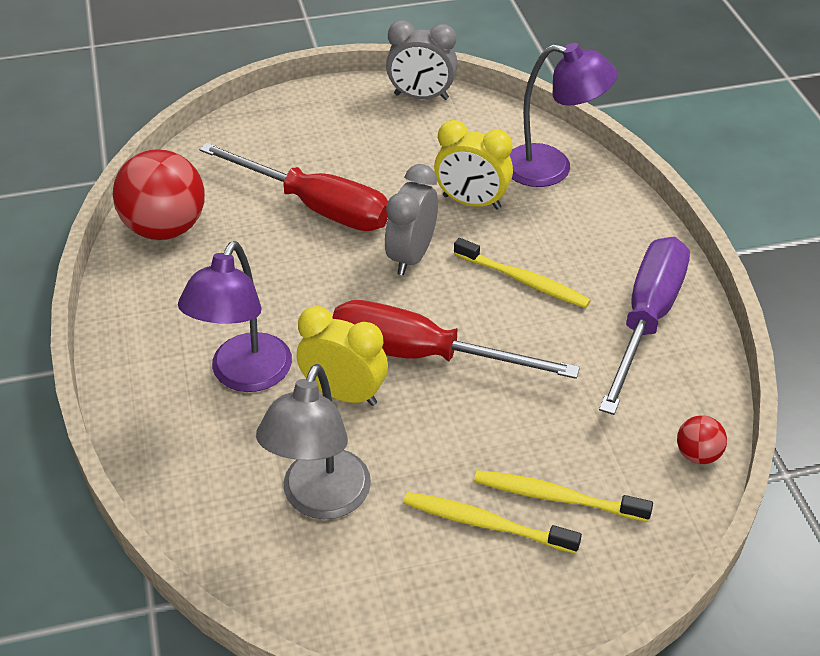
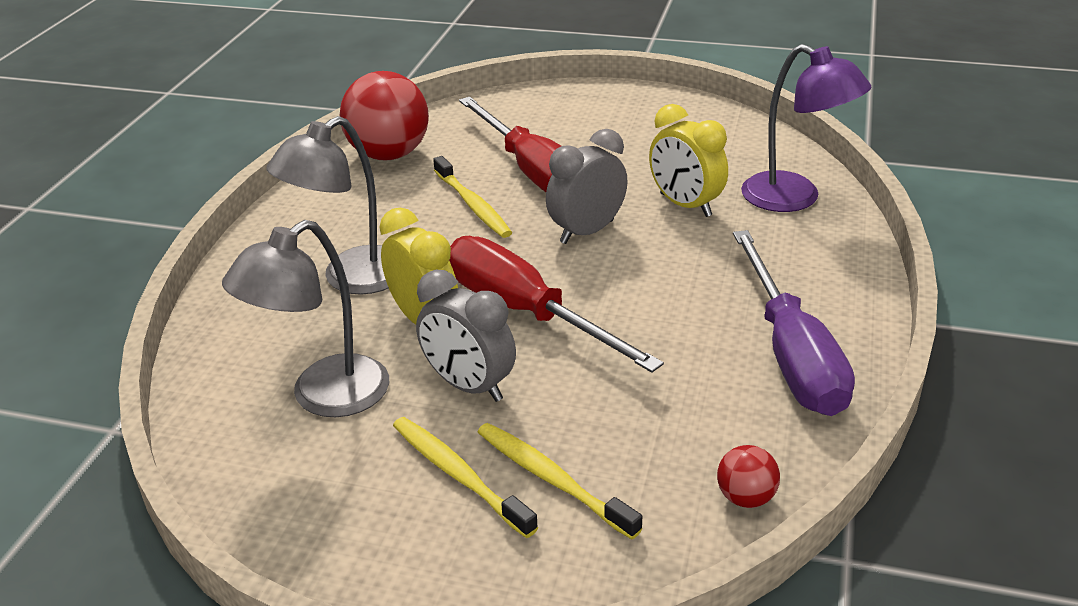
camera: 30 degrees right, 10 degrees down
purple lamp [178,241,292,392] -> grey lamp [267,116,389,295]
grey clock [386,20,457,100] -> grey clock moved to [416,269,516,402]
yellow toothbrush [454,238,591,308] -> yellow toothbrush moved to [433,156,512,238]
purple screwdriver [599,237,690,415] -> purple screwdriver turned 120 degrees clockwise [733,230,855,416]

